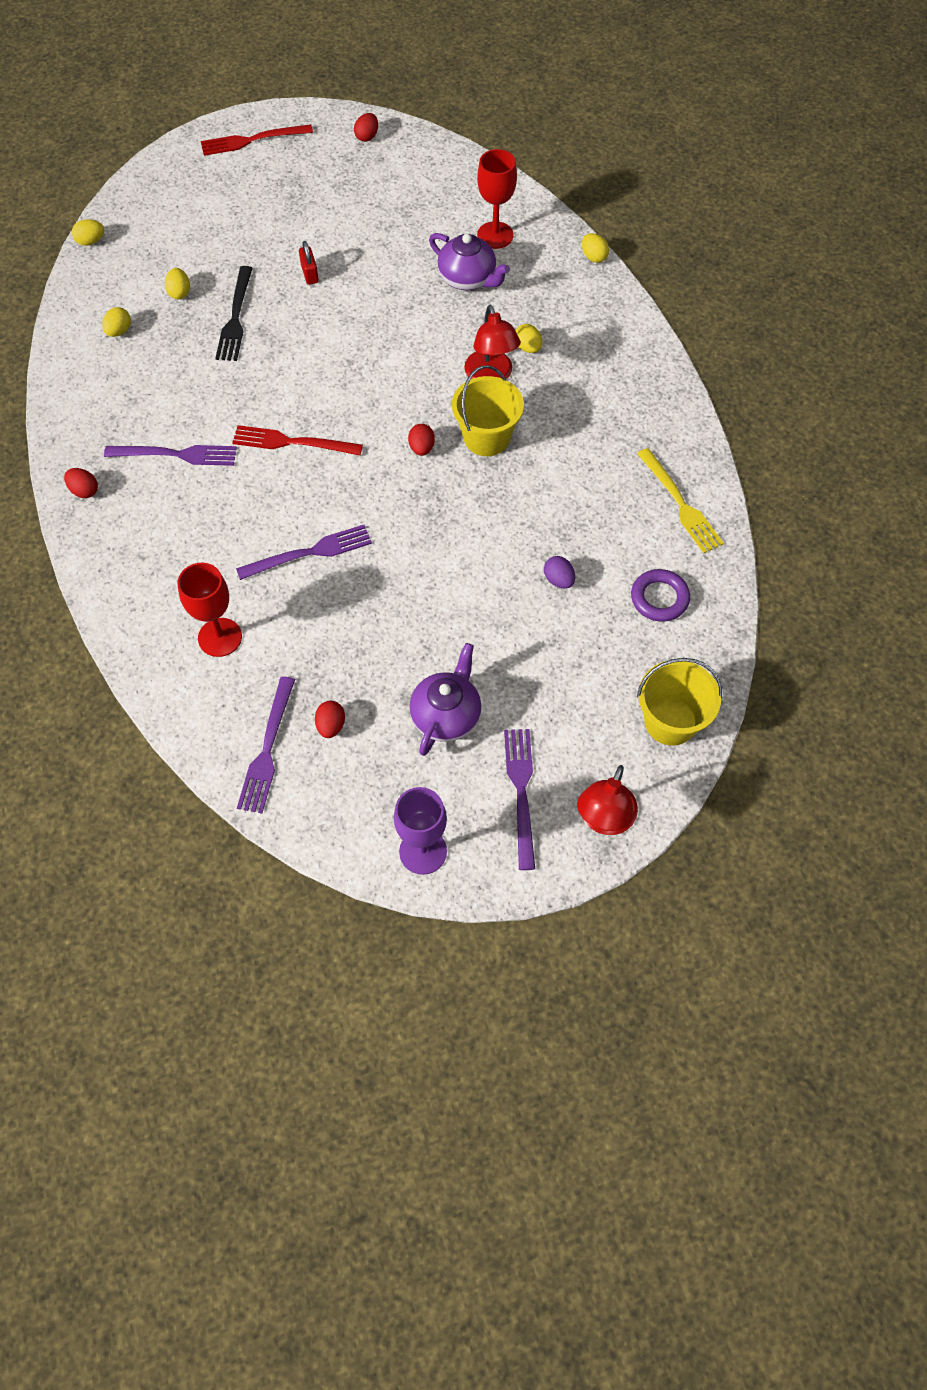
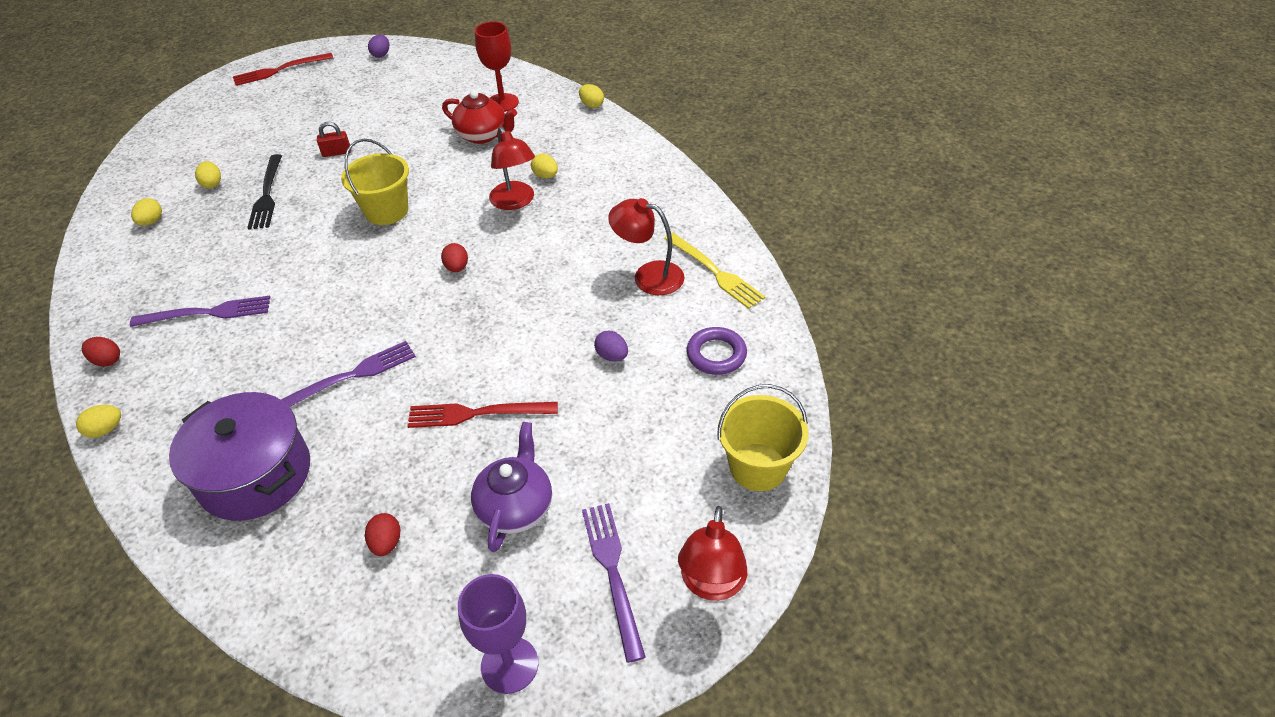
camera: 10 degrees left, 15 degrees down
yellow egg [72,219,104,246] -> yellow egg moved to [76,405,121,438]
red goblet [177,563,242,657] -> purple pot [169,392,310,521]
red fork [232,425,363,456] -> red fork moved to [407,402,558,428]
purple fork [237,676,295,813] -> none
red padlock [299,241,319,285] -> red padlock turned 75 degrees counterclockwise [317,122,351,157]
red egg [354,113,378,142] -> purple egg [368,35,389,58]
purple teapot [429,233,510,290] -> red teapot [442,90,517,144]
yellow bucket [452,365,524,456] -> yellow bucket moved to [341,139,409,225]
none -> red lamp [608,198,685,295]

